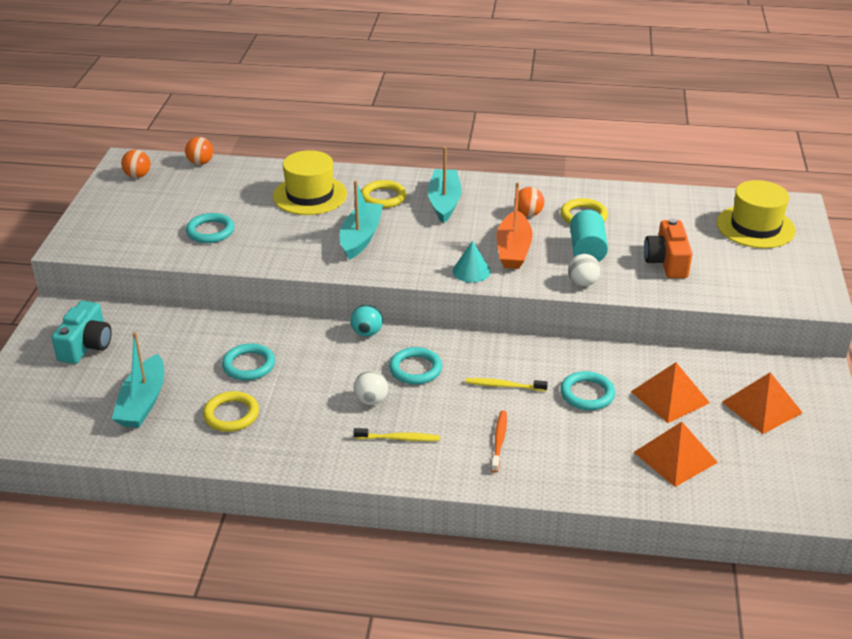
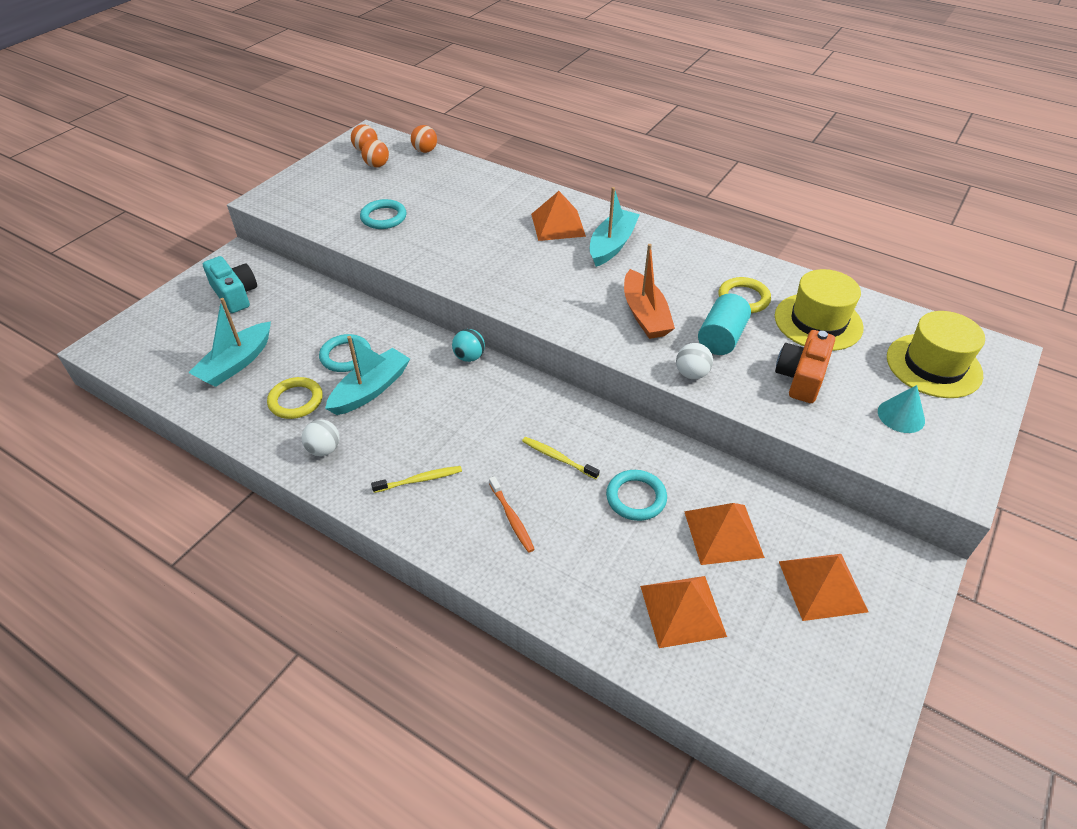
camera: 25 degrees right, 10 degrees up
turquoise camera [52,301,112,364] -> turquoise camera turned 75 degrees counterclockwise [203,256,257,313]
yellow hat [273,150,347,215] -> yellow hat moved to [775,269,864,351]
turquoise boat [340,181,383,260] -> turquoise boat moved to [325,336,410,415]
white ball [354,370,388,405] -> white ball moved to [301,420,340,456]
yellow toothbrush [354,428,440,441] -> yellow toothbrush turned 45 degrees counterclockwise [371,466,462,493]
yellow ring [361,180,407,208] -> orange pyramid [531,191,586,241]
turquoise ring [389,347,442,384] -> none
turquoise cone [453,241,491,283] -> turquoise cone moved to [878,385,925,433]
orange toothbrush [491,411,507,473] -> orange toothbrush turned 120 degrees clockwise [489,476,535,553]
orange boat [496,182,533,269] -> orange boat turned 45 degrees counterclockwise [624,244,675,339]
orange ball [514,187,544,217] -> orange ball moved to [361,139,389,167]

